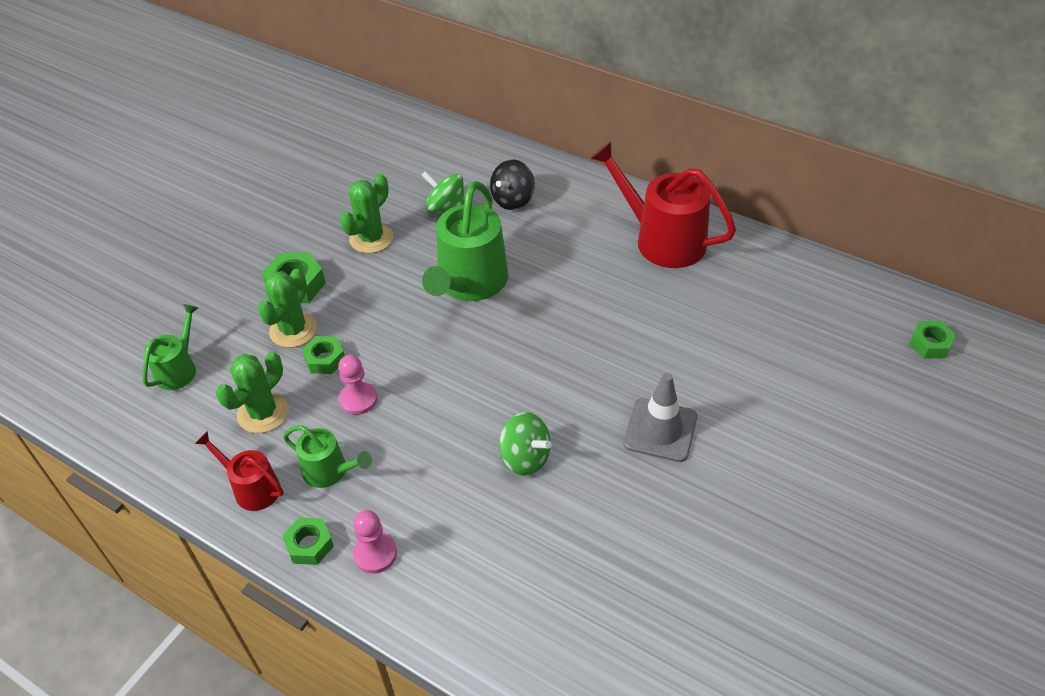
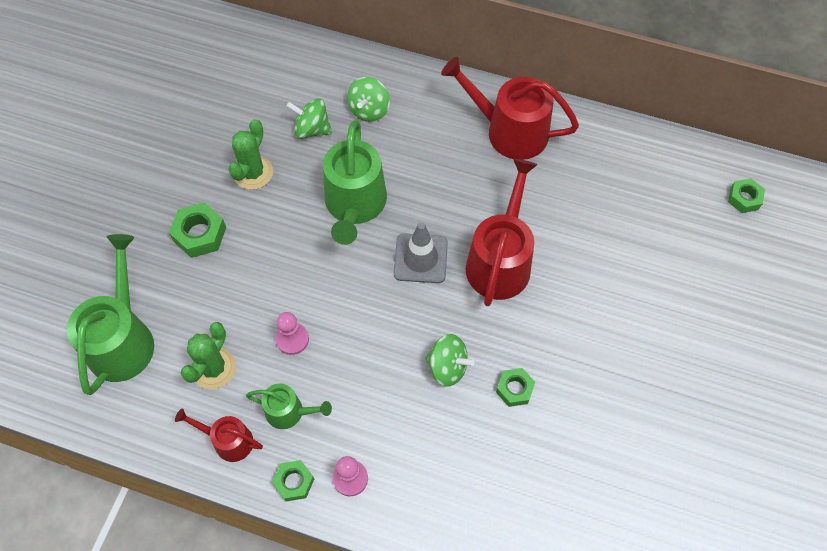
camera: 15 degrees left, 15 degrees up
green watering can [142,304,198,390] -> green watering can [67,234,154,395], size x1.86
green cactus [258,269,317,348] -> none
green nut [302,336,345,374] -> green nut moved to [496,368,535,407]
black spinning top [490,160,535,210] -> green spinning top [347,77,390,122]
grey traffic cone [623,373,697,462] -> grey traffic cone moved to [394,222,448,283]
none -> red watering can [466,159,538,306]

